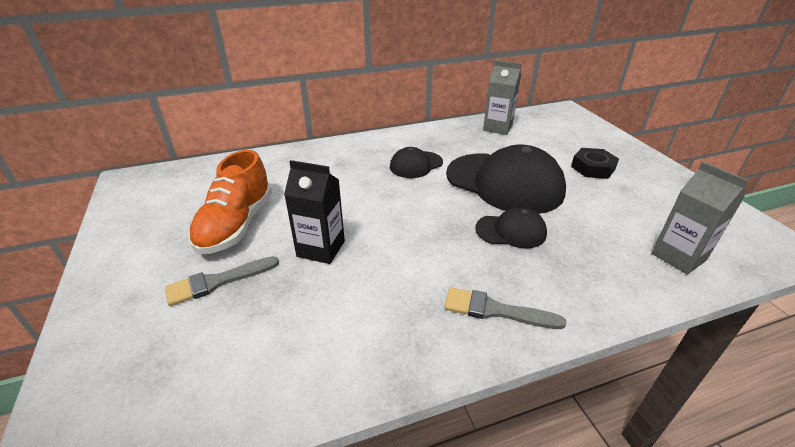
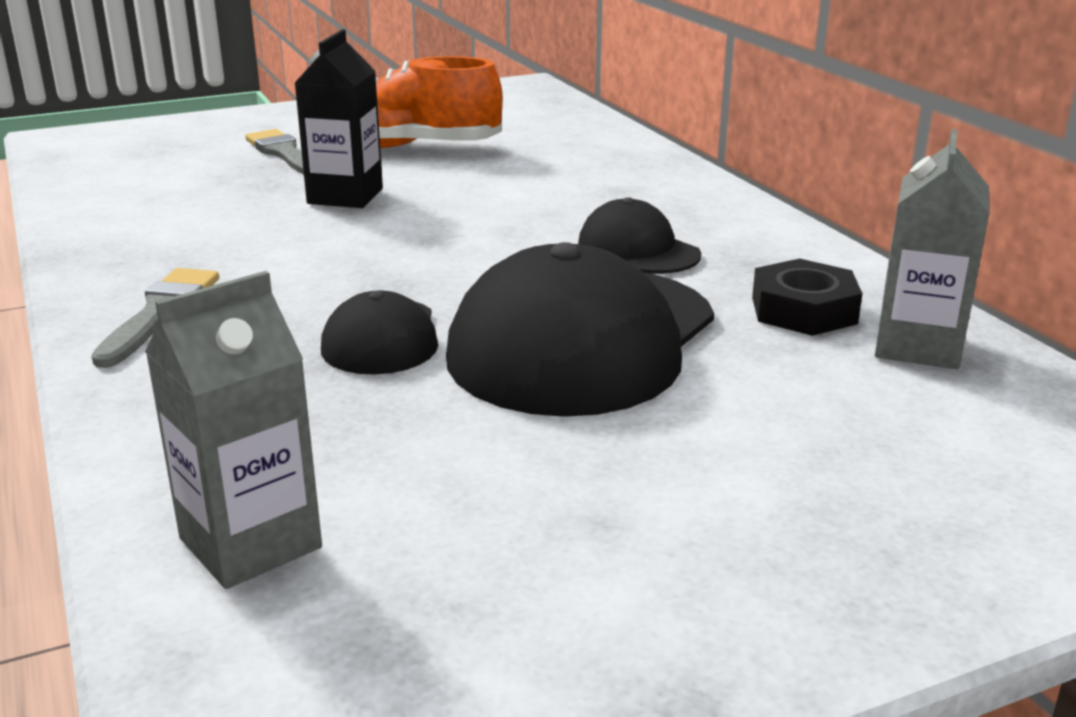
camera: 85 degrees right, 10 degrees down
black nut [571,148,619,179] -> black nut moved to [752,258,863,336]

